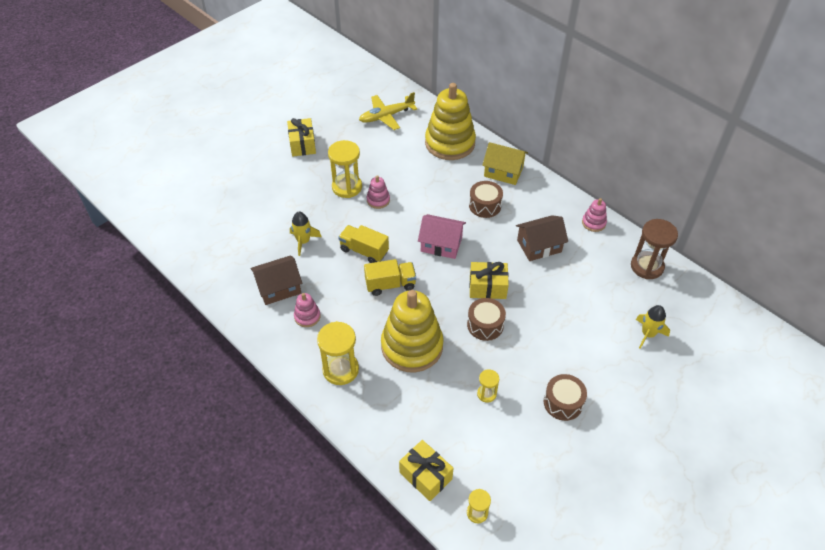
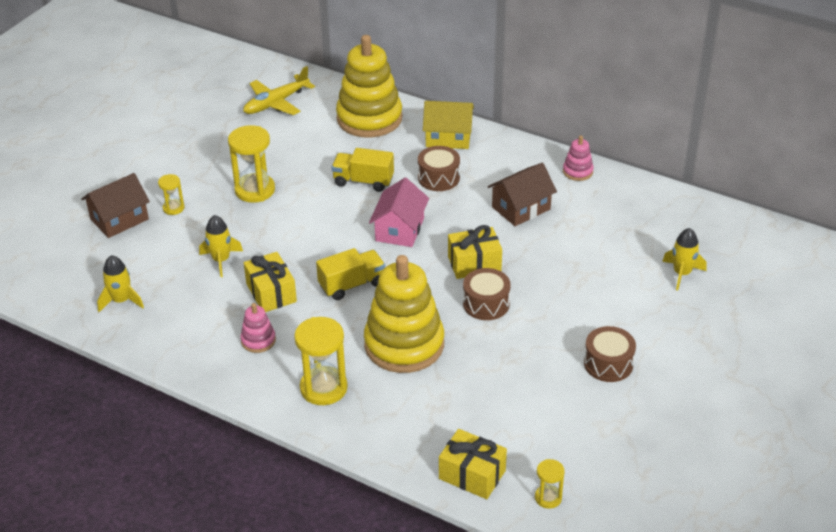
camera: 15 degrees left, 10 degrees down
brown house [251,255,302,305] -> brown house moved to [81,173,150,238]
yellow gift [287,118,316,157] -> yellow gift moved to [244,252,297,312]
yellow truck [338,225,389,263] -> yellow truck moved to [332,148,394,192]
pink stacking toy [367,175,390,209] -> none
pink house [418,214,466,259] -> pink house turned 75 degrees counterclockwise [369,178,429,247]
yellow hourglass [477,370,499,403] -> yellow hourglass moved to [158,174,184,215]
brown hourglass [631,219,678,279] -> none
none -> yellow rocket [97,255,144,312]

